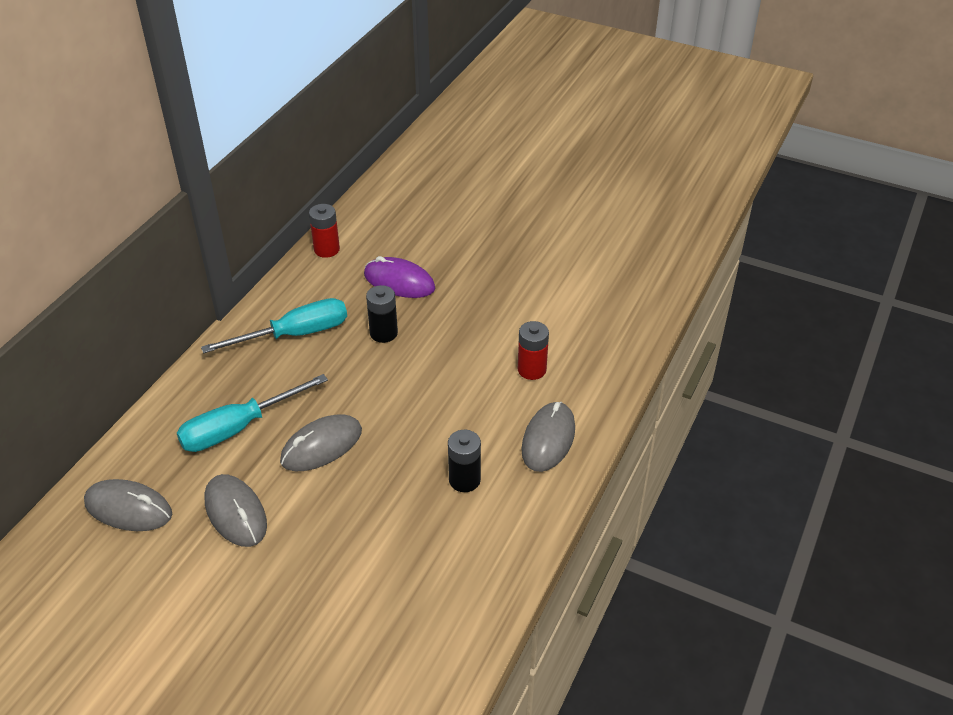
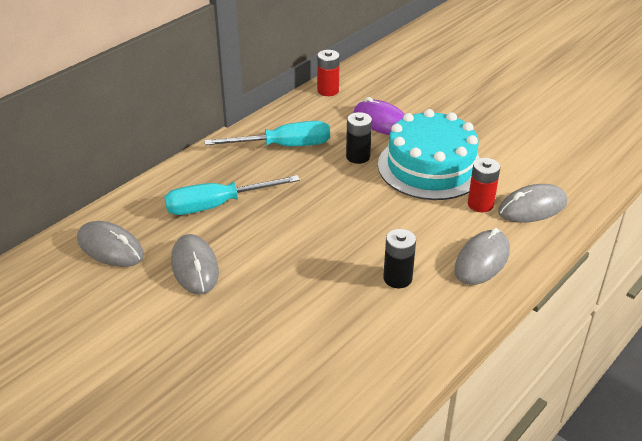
camera: 15 degrees right, 5 degrees down
grey mouse [280,414,362,471] -> grey mouse moved to [498,184,567,223]
none -> turquoise cake [378,109,480,200]

